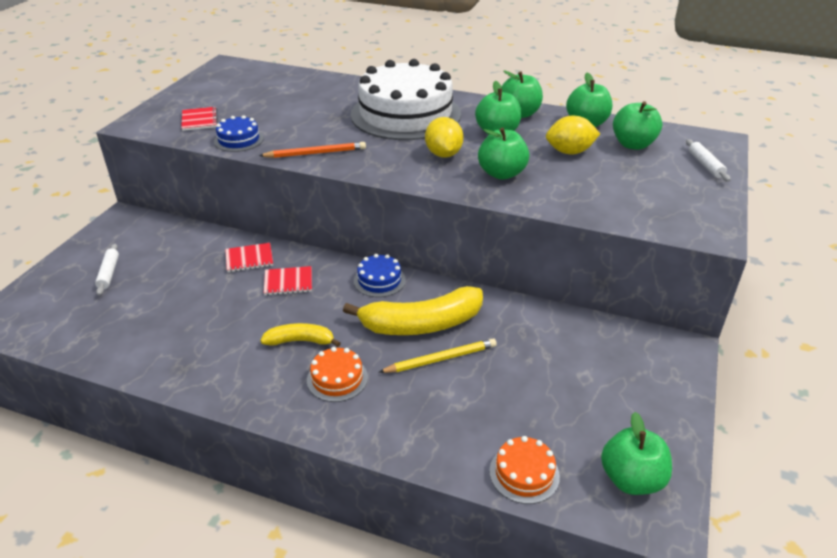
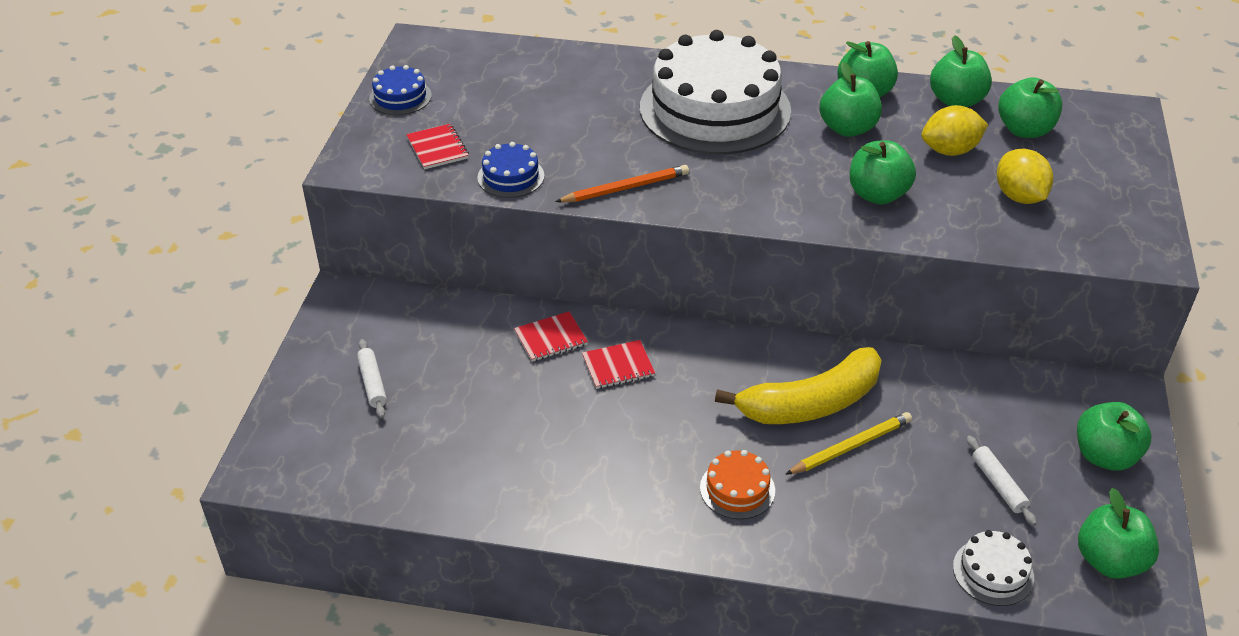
camera: 10 degrees left, 5 degrees up
yellow banana [260,323,341,347] -> none
blue cake [354,254,406,297] -> blue cake moved to [369,65,432,115]
yellow lemon [425,117,463,158] -> yellow lemon moved to [997,149,1053,204]
orange cake [489,436,560,504] -> white cake [953,530,1034,606]
white rolling pin [686,139,731,182] -> white rolling pin moved to [967,436,1037,525]
none -> green apple [1077,402,1152,471]

